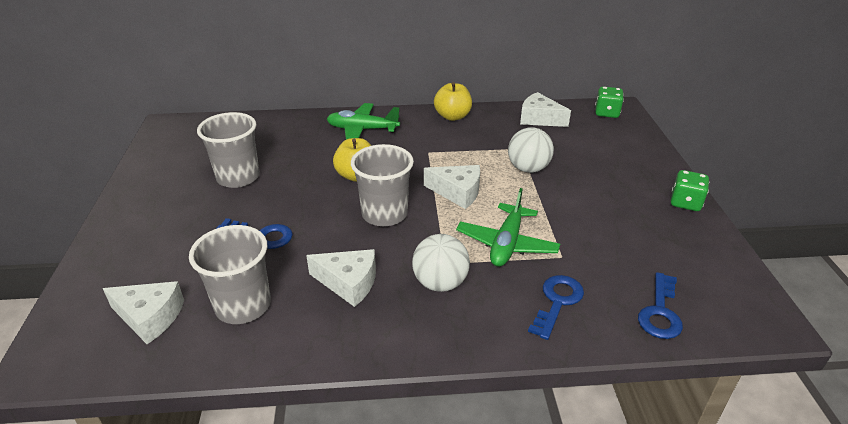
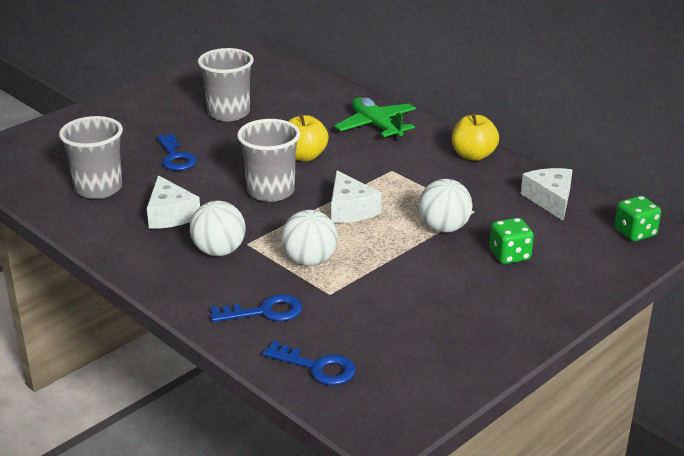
camera: 50 degrees right, 5 degrees down
white cheese [103,281,184,344] -> none
green plane [456,188,560,267] -> white ball [281,210,338,266]
blue key [638,272,683,339] -> blue key turned 135 degrees counterclockwise [262,341,356,385]
green dice [671,170,709,211] -> green dice moved to [490,218,534,264]

